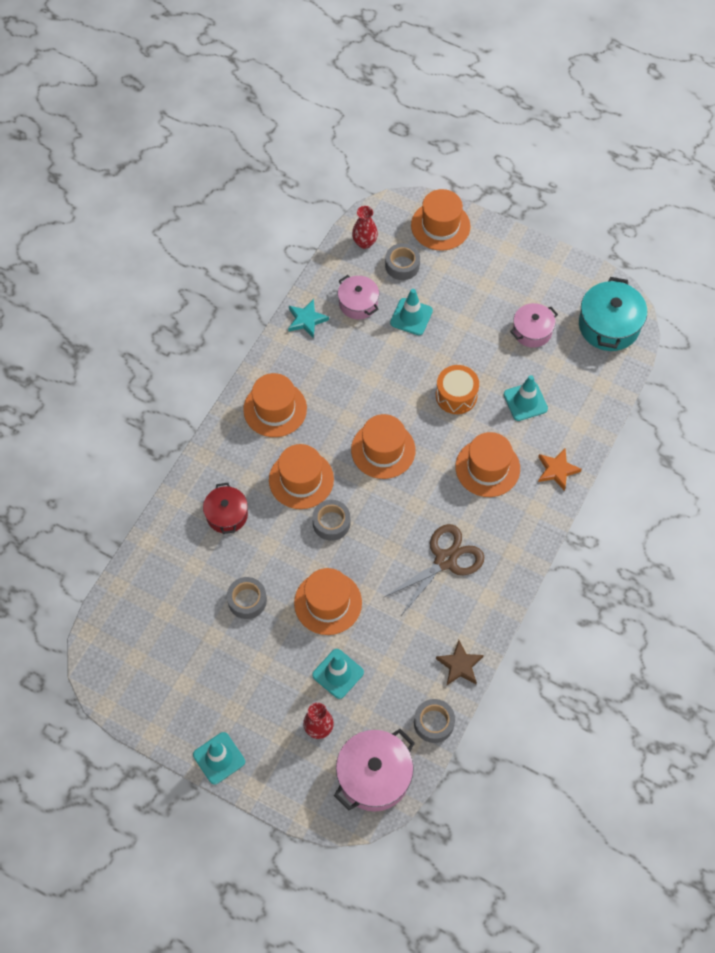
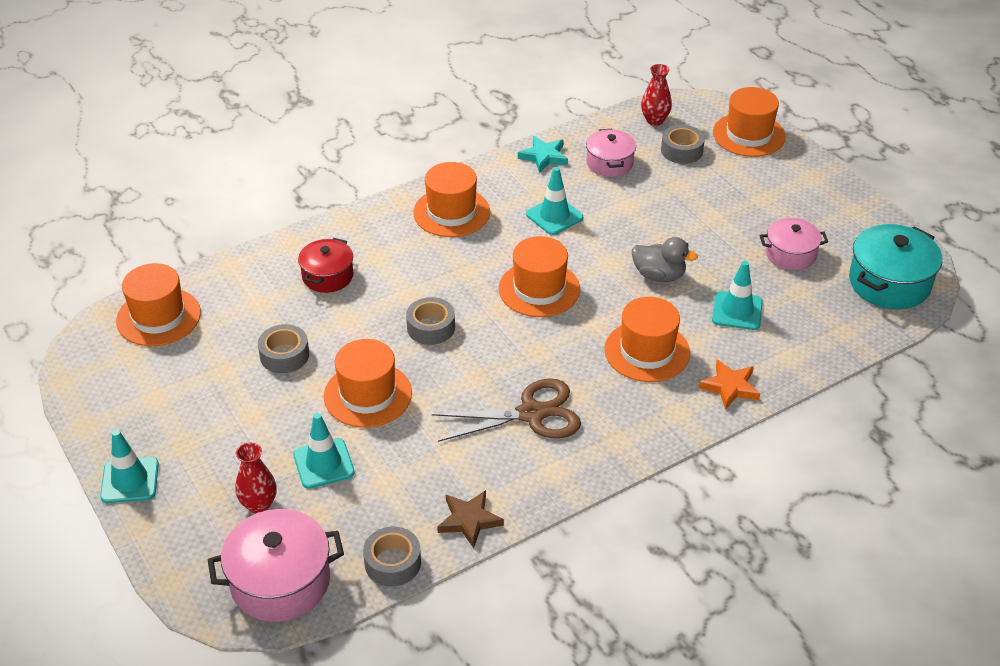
camera: 30 degrees right, 20 degrees down
orange hat [269,444,334,509] -> orange hat moved to [116,263,201,346]
turquoise traffic cone [390,289,433,335] -> turquoise traffic cone moved to [526,167,583,235]
orange drum [436,365,479,414] -> grey duck [632,237,698,282]

